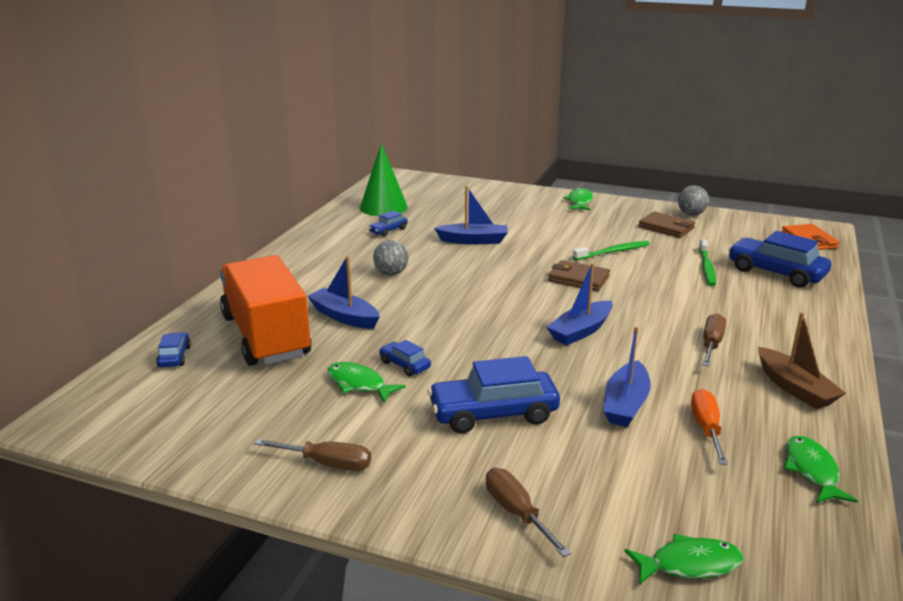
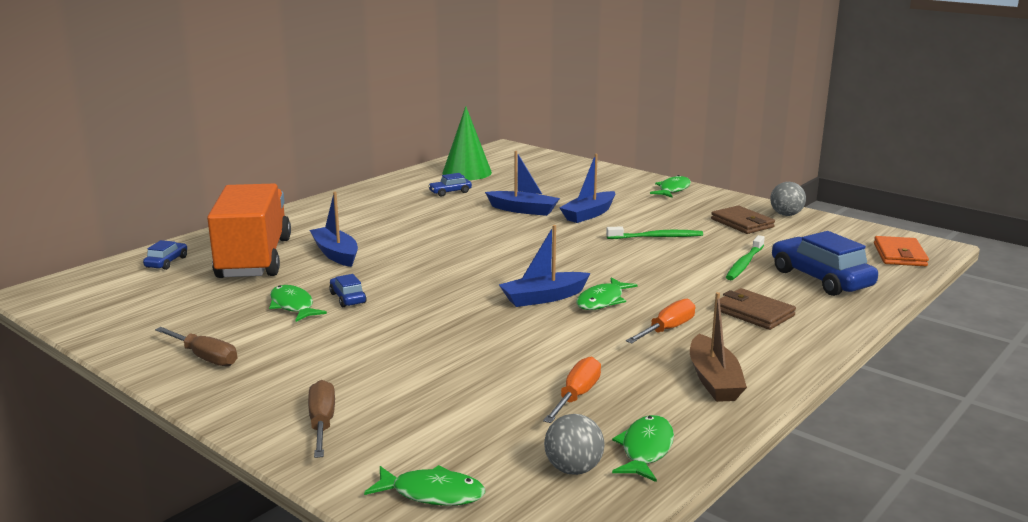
camera: 20 degrees right, 5 degrees down
grey ball [373,240,408,275] -> grey ball moved to [544,414,604,475]
blue car [428,356,560,433] -> none
brown wallet [548,260,610,291] -> brown wallet moved to [720,288,796,330]
blue boat [603,326,651,427] -> blue boat moved to [560,154,615,223]
brown screwdriver [702,313,726,366] -> orange screwdriver [626,299,695,343]
none -> green fish [576,277,637,310]

